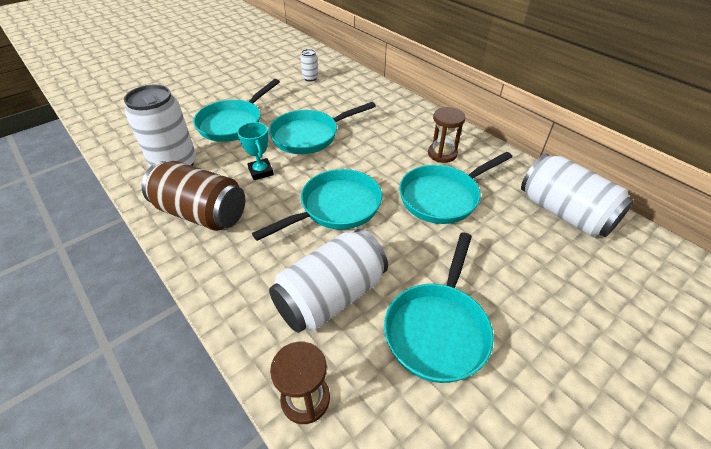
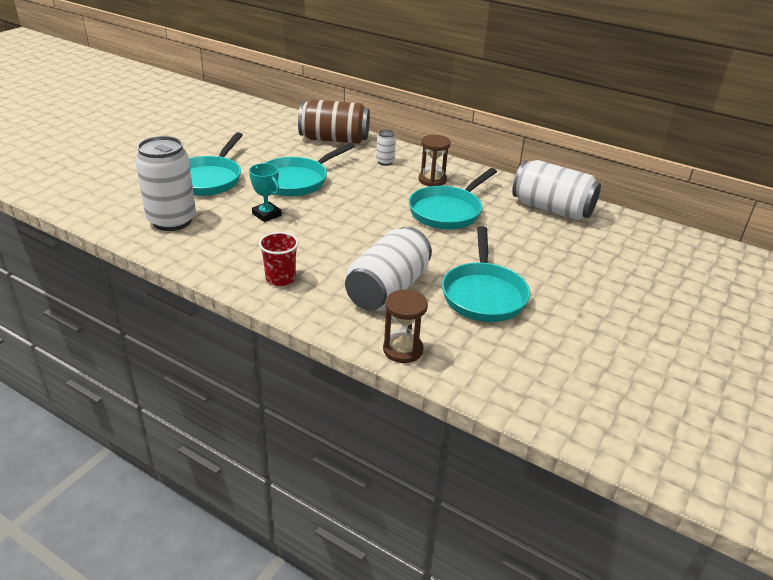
camera: 20 degrees left, 10 degrees down
brown can [142,161,245,231] -> brown can moved to [298,99,370,144]
turquoise pan [252,169,382,241] -> none
white can [301,49,318,82] -> white can moved to [376,130,396,166]
none -> red cup [259,232,299,286]

